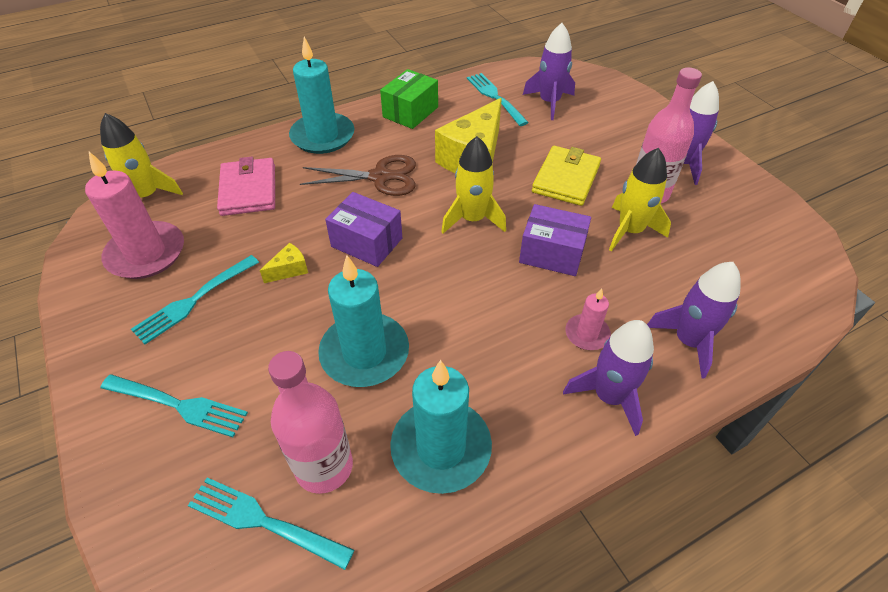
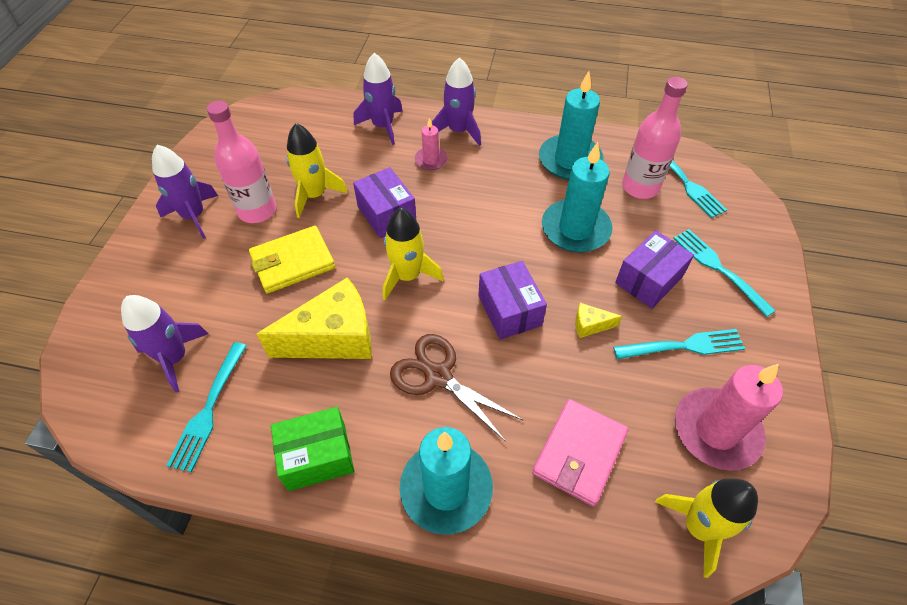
camera: 140 degrees left, 5 degrees up
none -> purple box [615,230,694,308]

